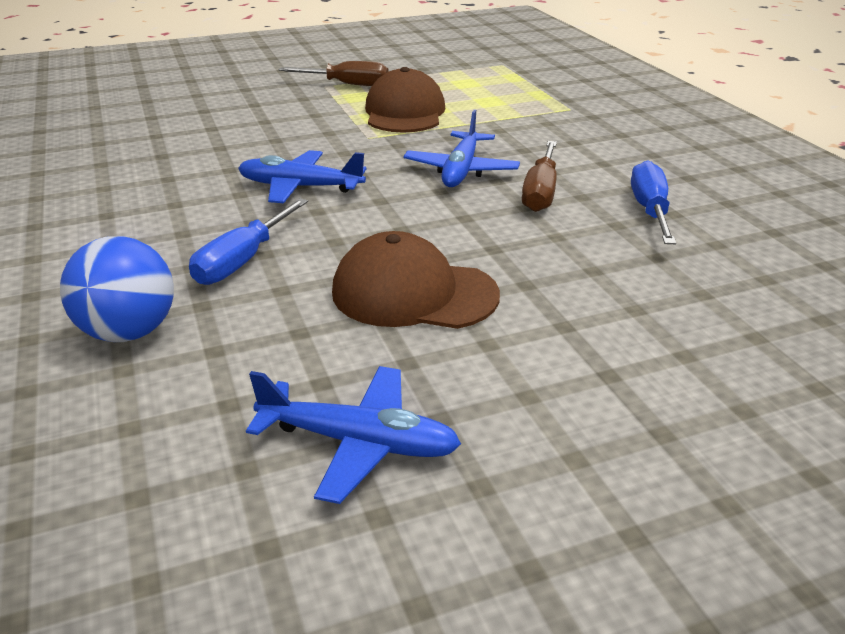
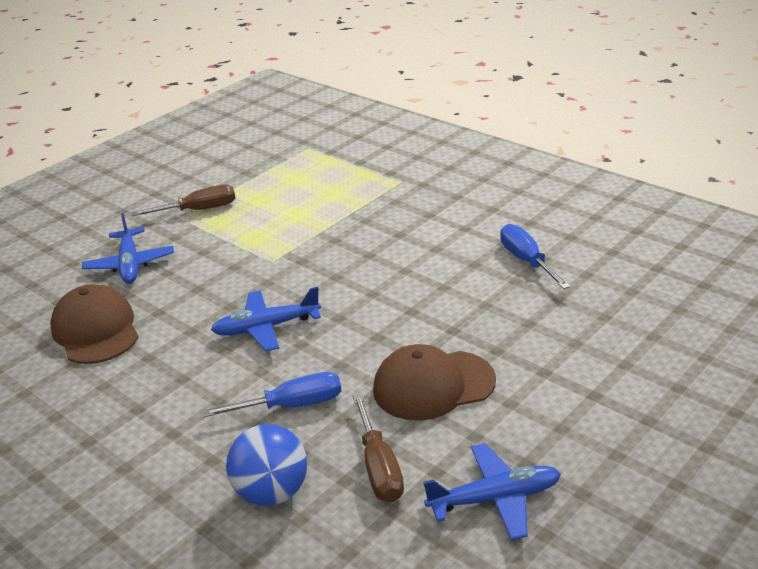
camera: 25 degrees left, 0 degrees up
blue screwdriver [189,198,308,285] -> blue screwdriver turned 105 degrees counterclockwise [202,372,342,418]
brown cap [365,67,446,133] -> brown cap moved to [50,284,139,364]
blue plane [404,110,520,187] -> blue plane moved to [82,213,174,283]
brown screwdriver [522,141,557,212] -> brown screwdriver moved to [353,394,404,502]

